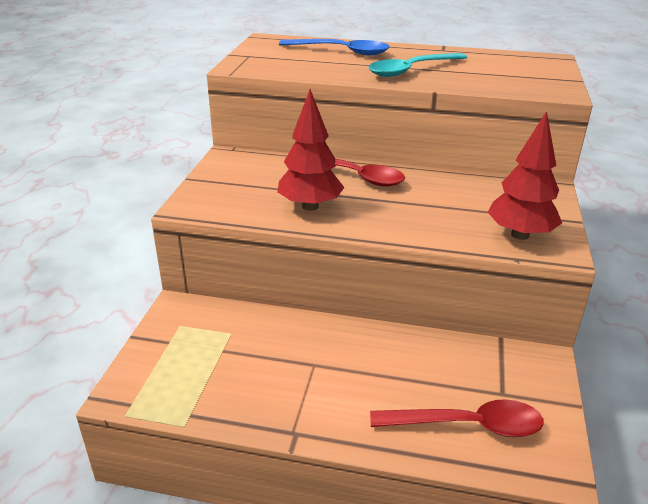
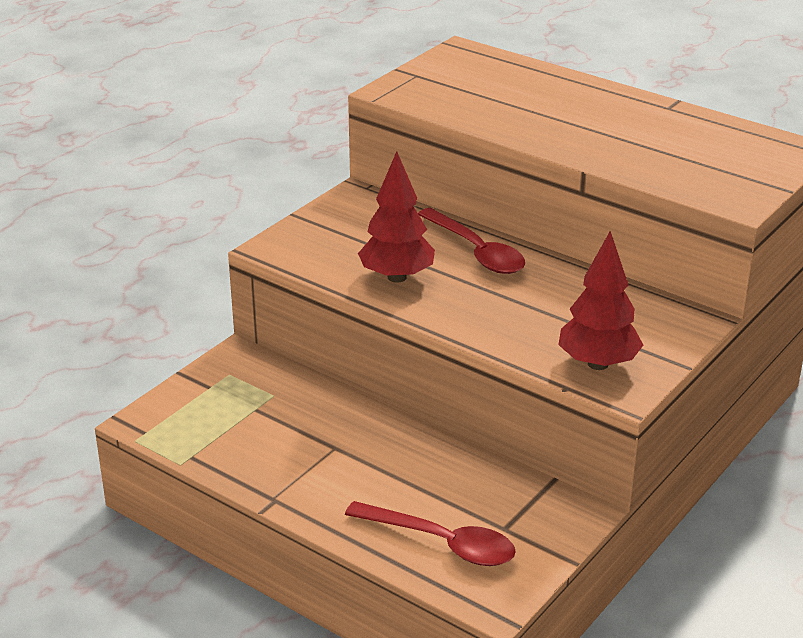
camera: 25 degrees right, 0 degrees up
blue spoon [279,39,389,55] -> none
turquoise spoon [368,53,467,77] -> none

